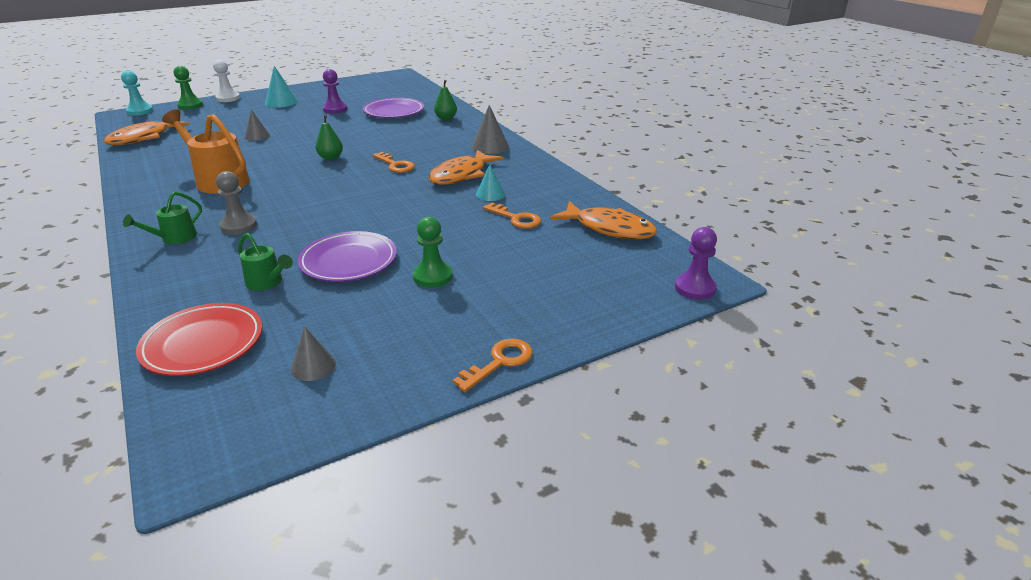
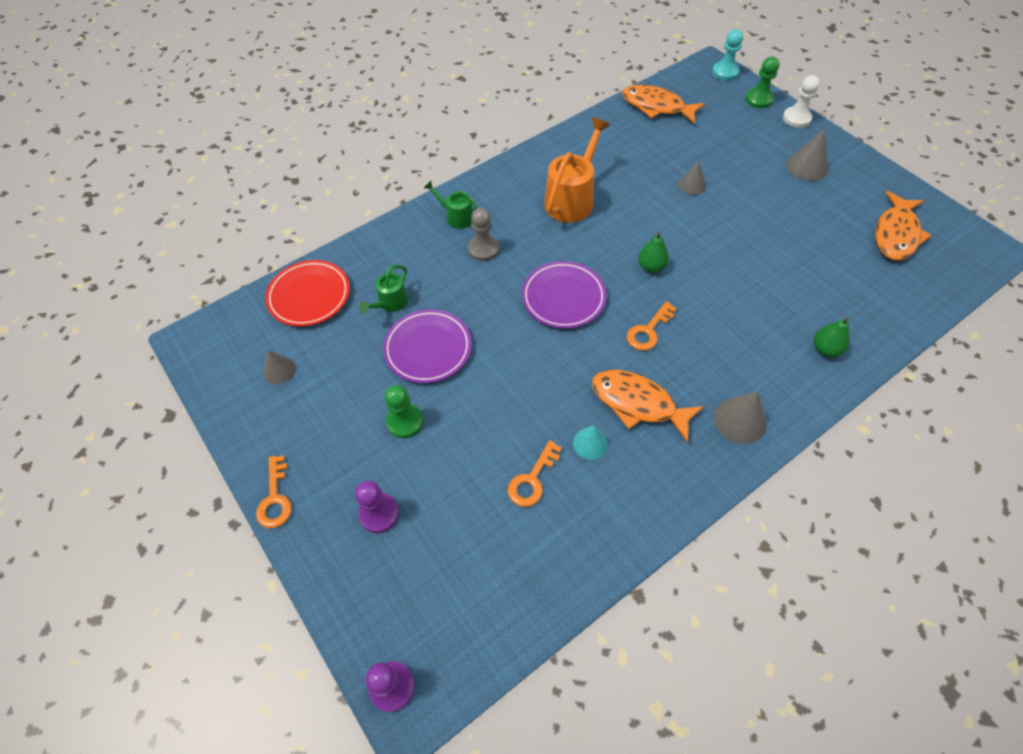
camera: 85 degrees right, 25 degrees up
turquoise cone [265,66,298,108] -> grey cone [787,129,828,181]
purple pawn [323,69,347,114] -> purple pawn moved to [355,481,399,533]
purple plate [363,98,424,118] -> purple plate moved to [522,261,607,329]
orange key [453,338,533,392] -> orange key turned 45 degrees clockwise [256,455,292,528]
orange fish [550,201,657,239] -> orange fish moved to [875,191,932,260]

